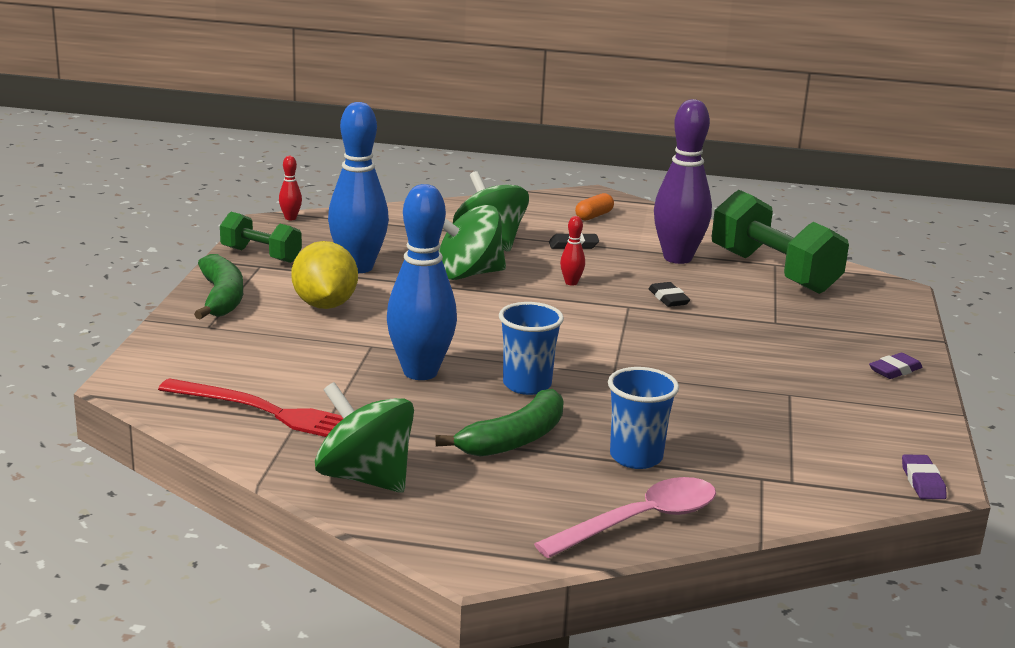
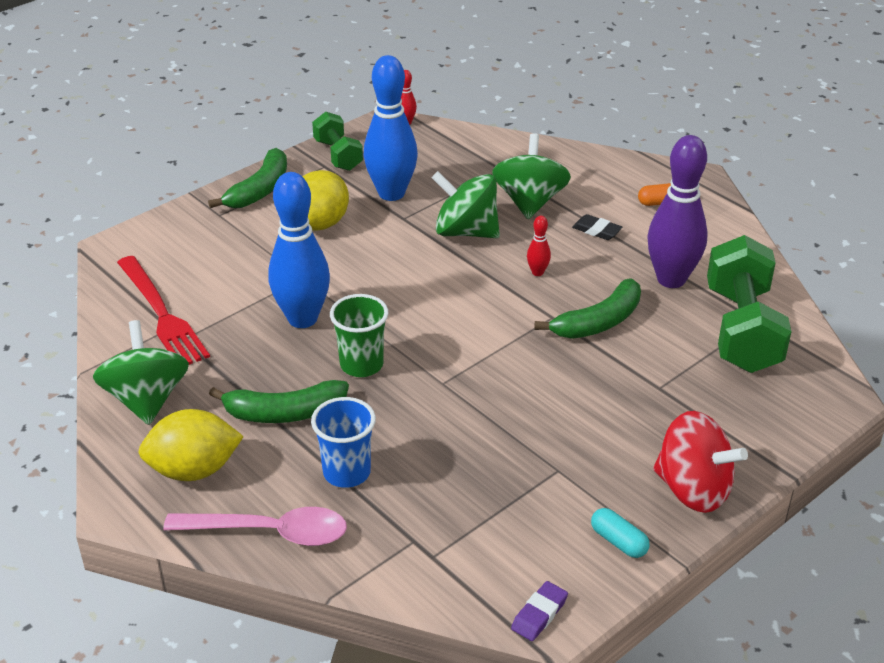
camera: 40 degrees right, 15 degrees up
blue cup [499,302,564,395] -> green cup [330,294,388,377]
black eraser [649,282,690,307] -> green banana [535,278,641,339]
purple eraser [869,353,923,379] -> red spinning top [653,411,748,513]
none -> yellow lemon [138,409,244,481]
none -> turquoise capsule [591,508,650,558]

